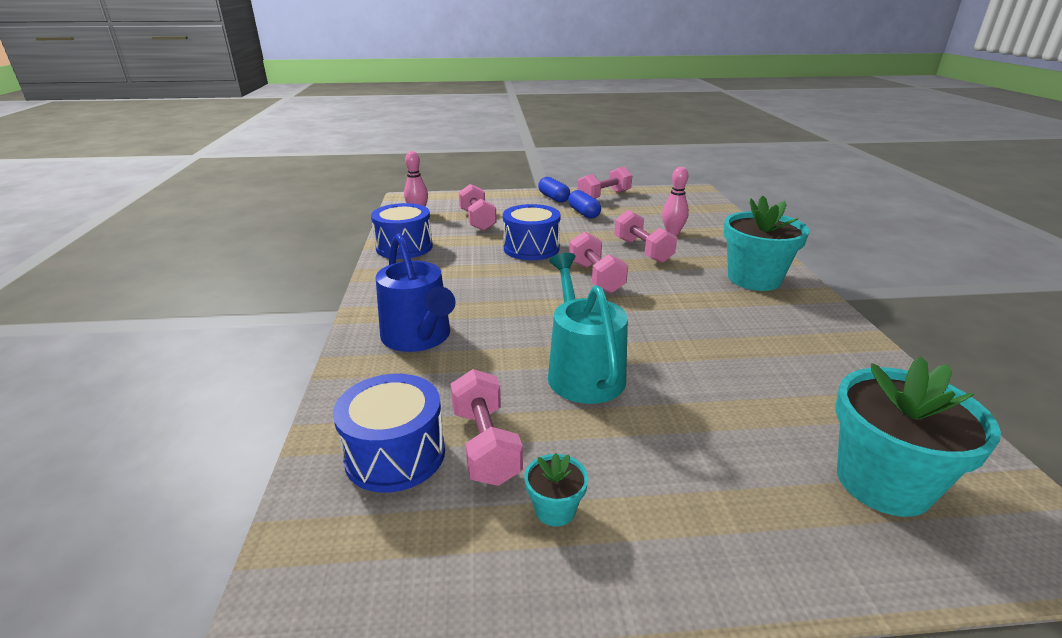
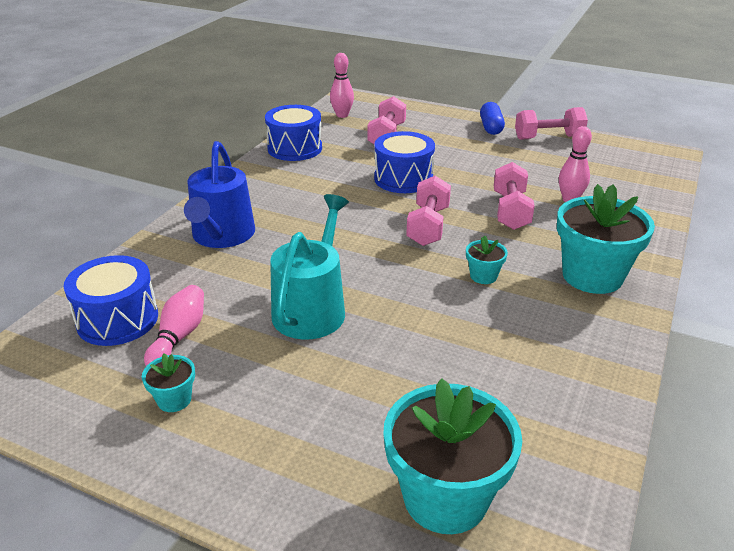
camera: 30 degrees right, 5 degrees up
pink dumbbell [450,369,523,486] -> pink bowling pin [144,285,204,366]
blue capsule [568,190,601,219] -> none
none -> turquoise flower pot [466,235,508,284]

